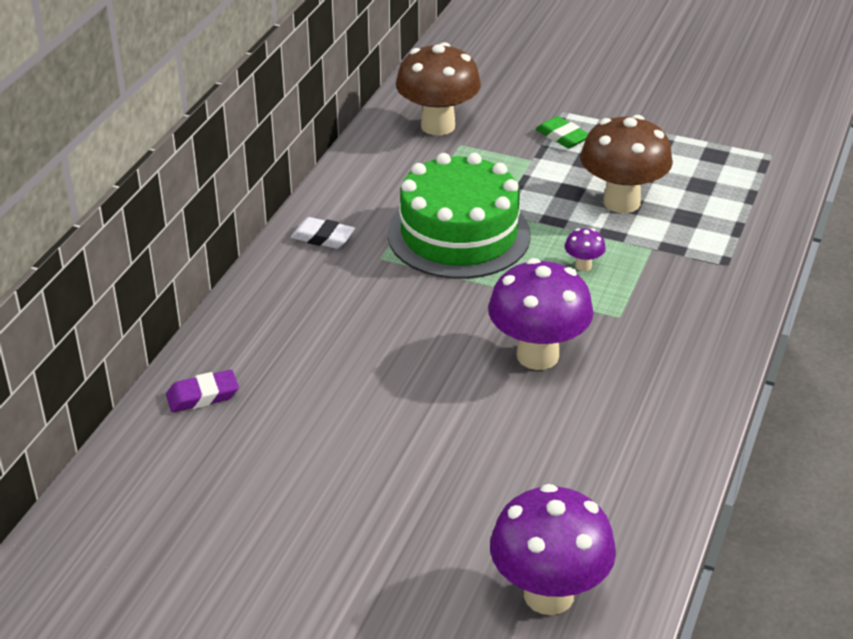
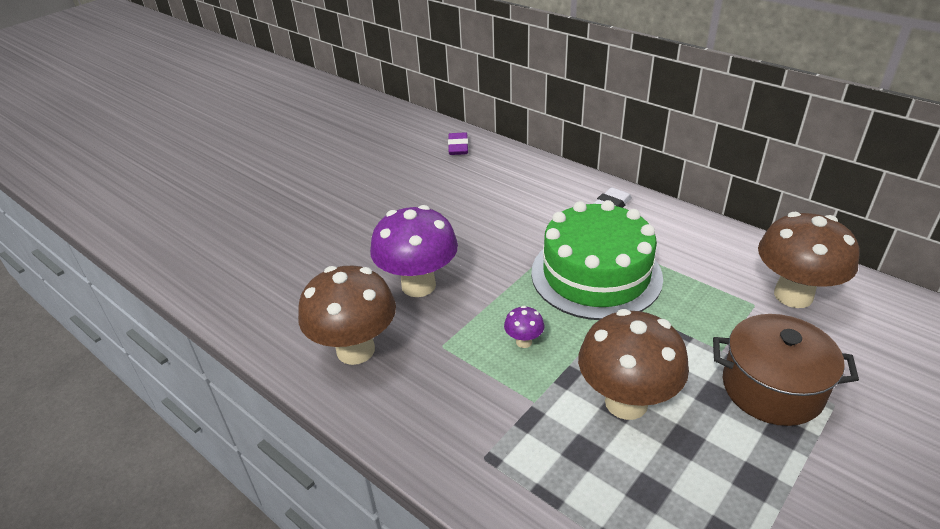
camera: 110 degrees right, 0 degrees up
purple mushroom [490,484,616,615] -> none
green eraser [536,116,588,148] -> brown pot [713,314,859,426]
none -> brown mushroom [298,266,396,365]

